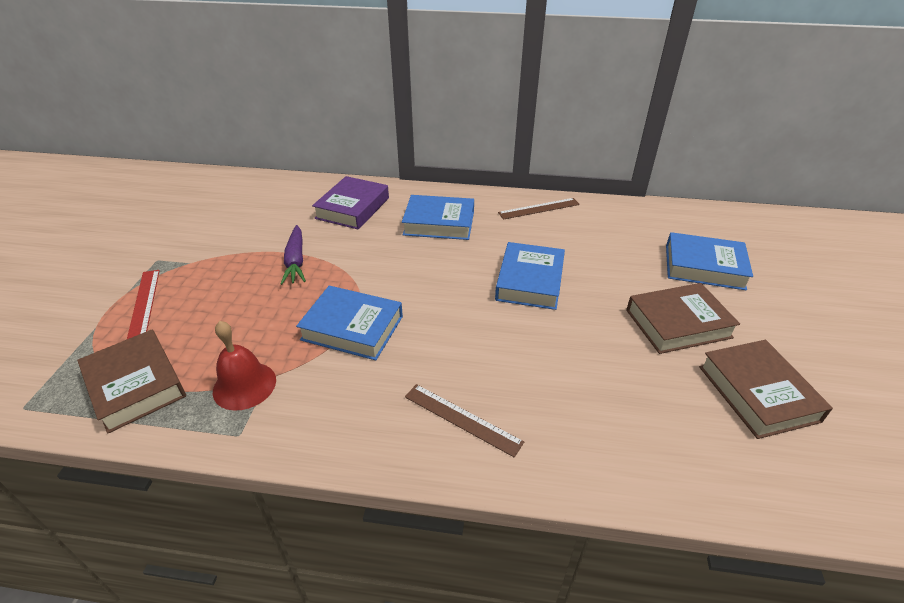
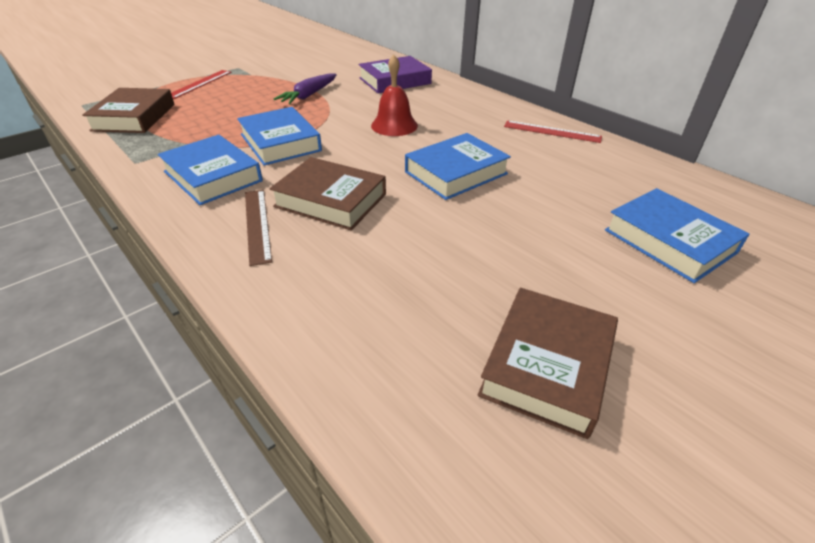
camera: 40 degrees right, 0 degrees up
red bell [213,321,276,411] -> red bell moved to [371,54,418,136]
blue book [402,195,474,240] -> blue book moved to [158,135,263,205]
brown ruler [498,198,580,220] -> red ruler [504,120,602,143]
brown book [626,283,740,354] -> brown book moved to [270,157,386,230]

